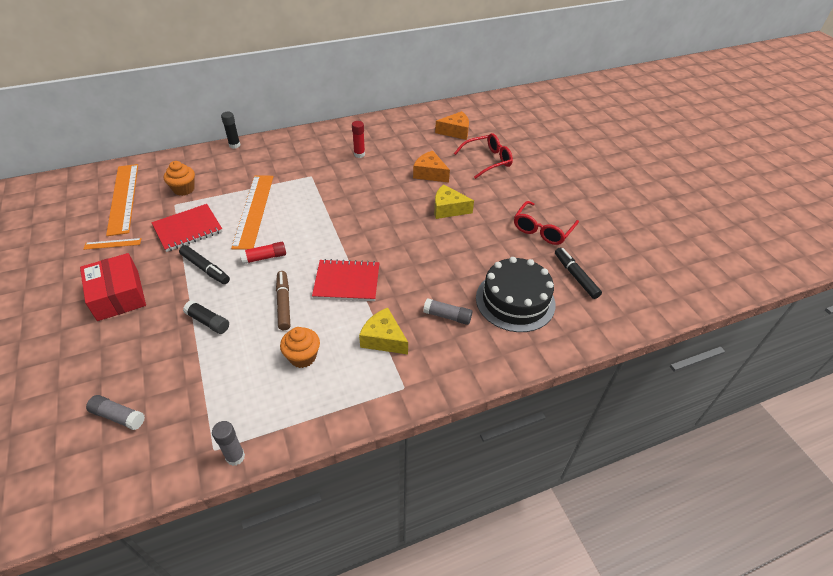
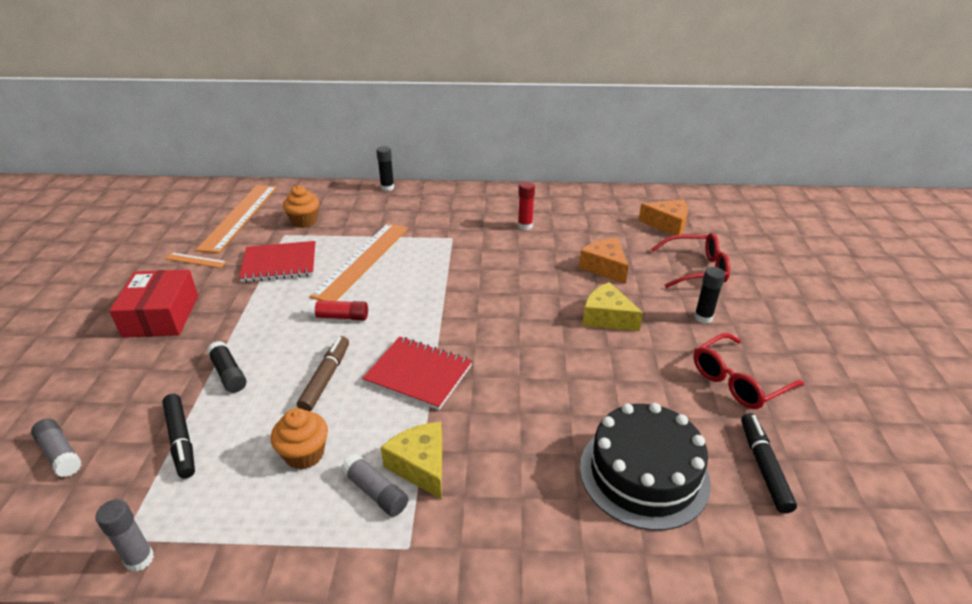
camera: 25 degrees right, 10 degrees down
black marker [179,245,230,284] -> black marker moved to [162,394,195,479]
grey glue stick [423,298,472,325] -> grey glue stick moved to [341,454,408,517]
none -> black glue stick [694,267,725,324]

